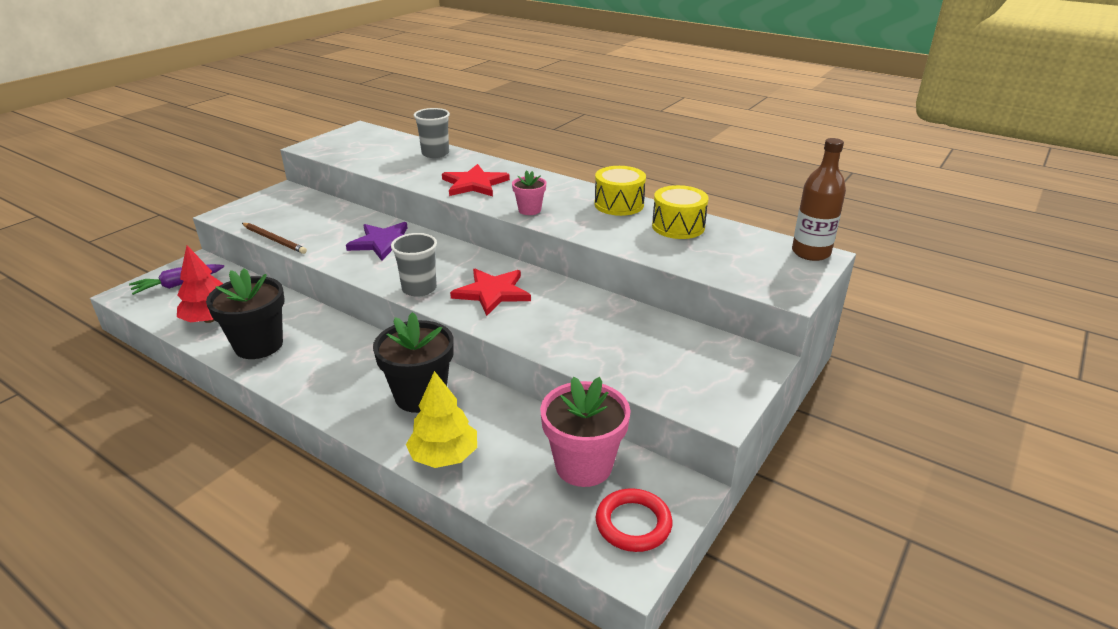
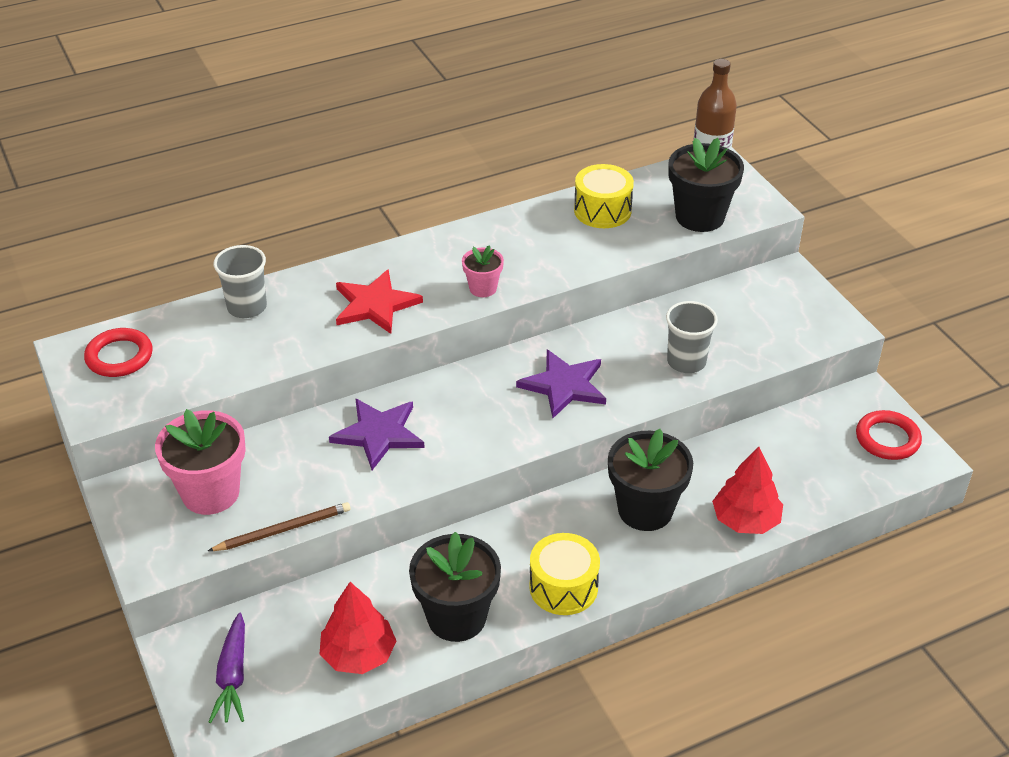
camera: 60 degrees left, 10 degrees up
grey cup [391,233,437,297] -> grey cup moved to [666,301,718,373]
yellow tree [406,371,477,468] -> red tree [712,447,783,534]
red star [450,269,531,316] -> purple star [516,350,606,418]
pink flower pot [540,377,631,487] -> pink flower pot moved to [155,409,246,515]
yellow drum [594,166,646,216] -> yellow drum moved to [529,533,600,615]
none -> red ring [84,328,152,377]
none -> black flower pot [668,138,744,232]

